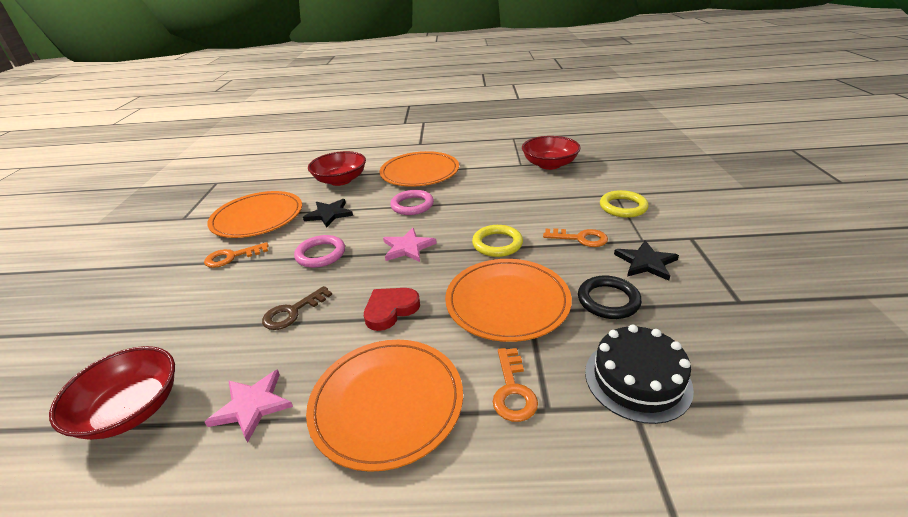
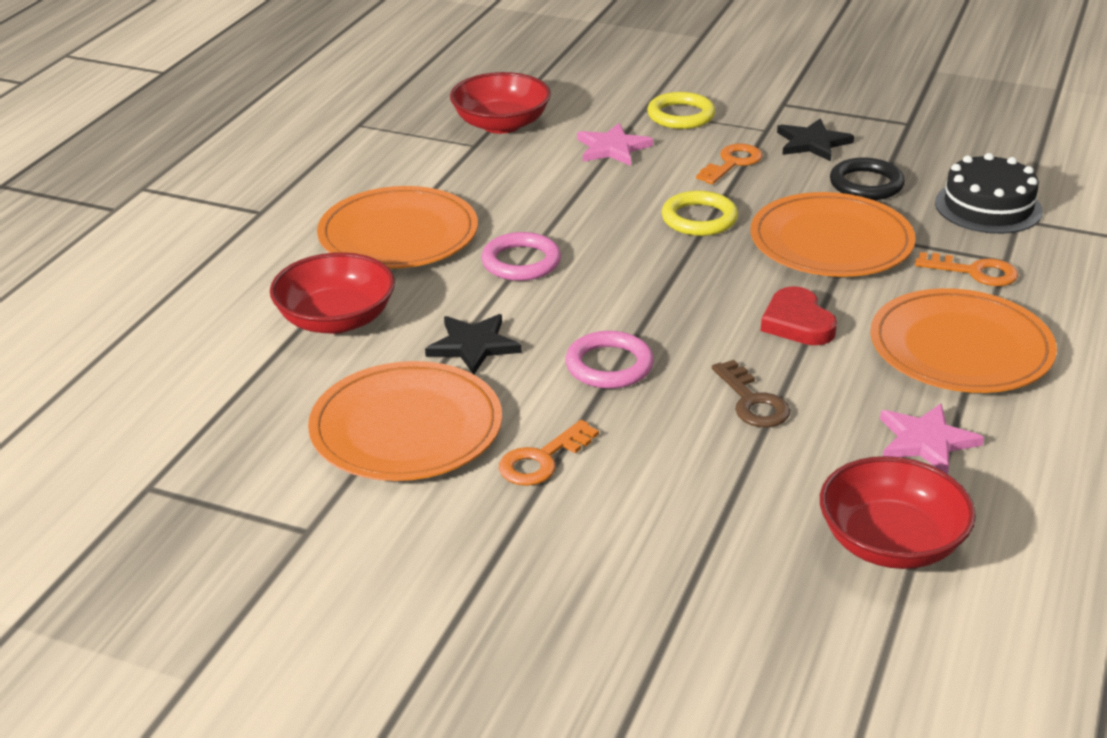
camera: 70 degrees left, 0 degrees up
orange key [204,242,269,268] -> orange key turned 45 degrees clockwise [499,420,599,486]
pink star [383,228,437,262] -> pink star moved to [577,123,653,166]

